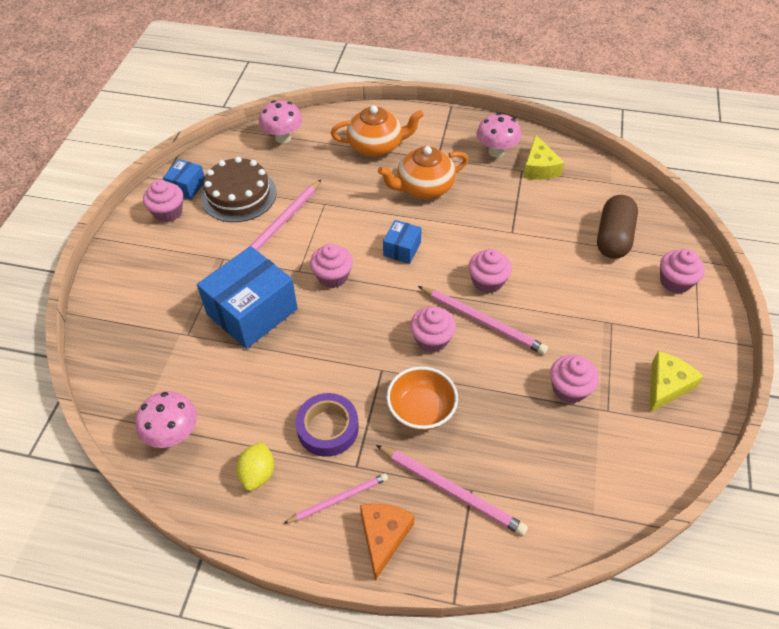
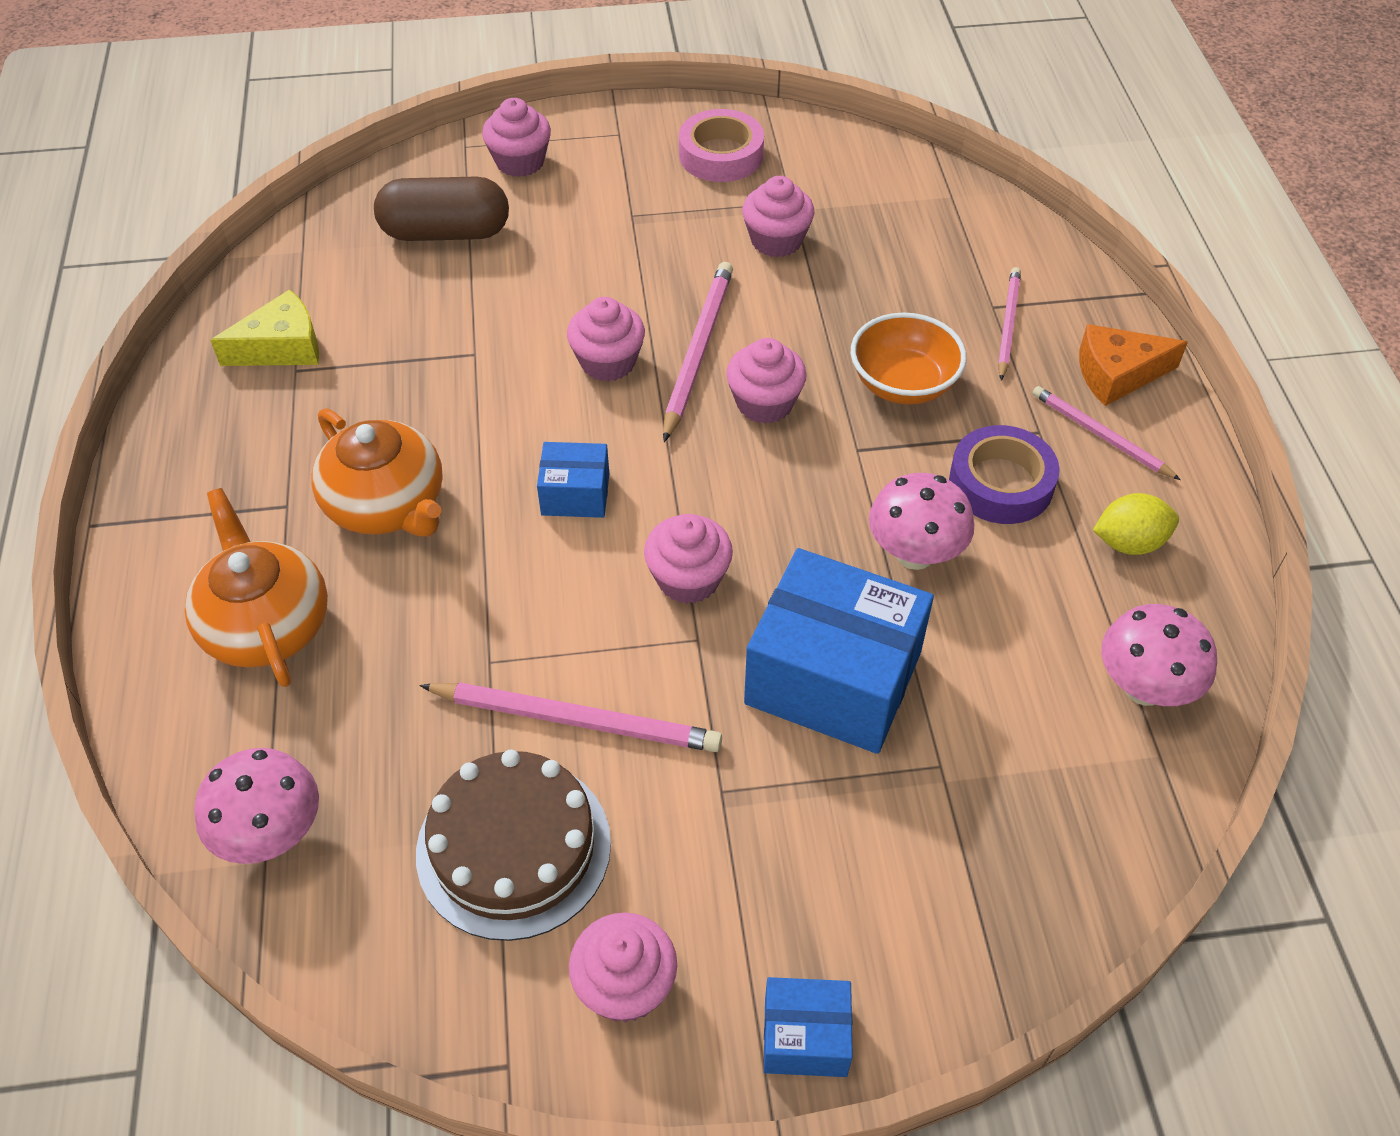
camera: 110 degrees left, 0 degrees up
blue box [163,159,205,200] -> blue box moved to [764,977,853,1077]
pink pencil [376,445,528,536] -> pink pencil [998,267,1021,381], size x0.65
pink mushroom [477,113,521,157] -> pink mushroom moved to [869,473,974,570]
yellow cheese [649,351,704,413] -> pink tape [679,109,764,182]

